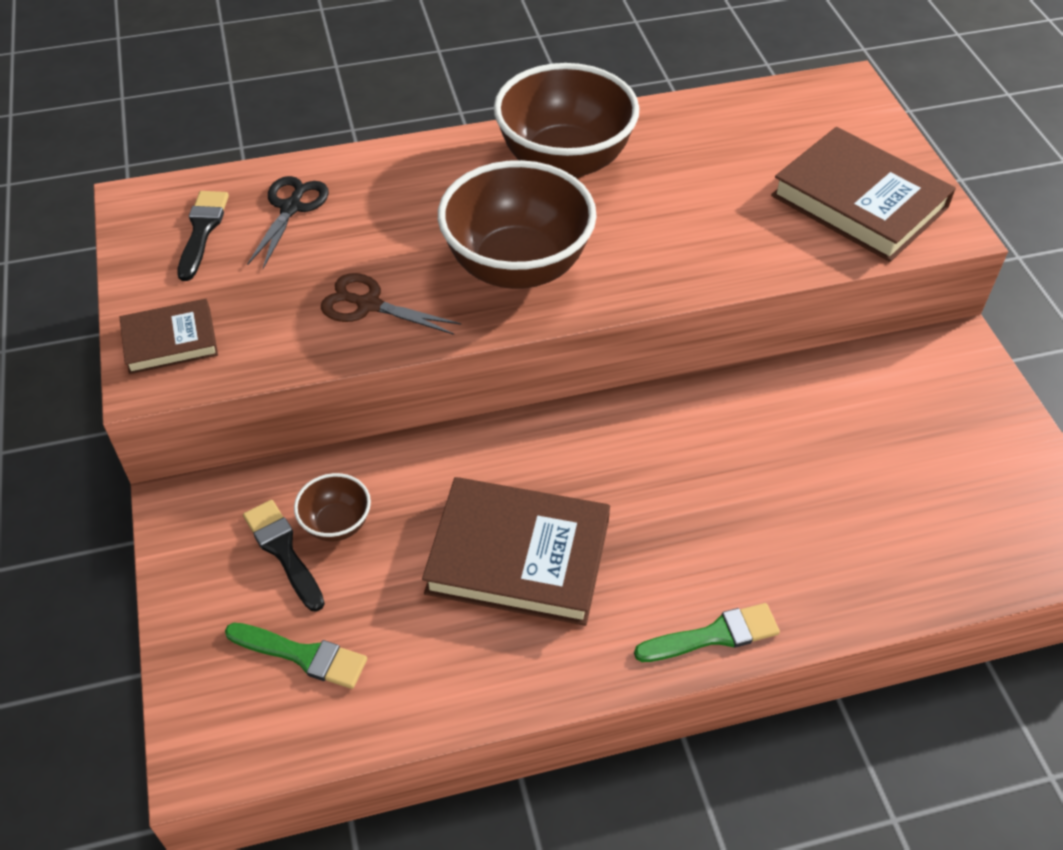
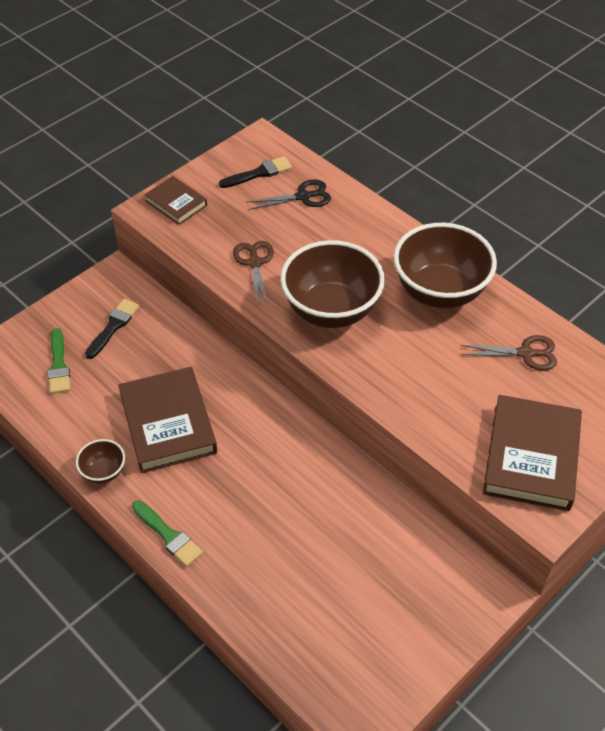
camera: 60 degrees right, 0 degrees up
brown bowl [294,473,371,541] -> brown bowl moved to [76,439,125,484]
none -> brown scissors [461,335,557,371]

